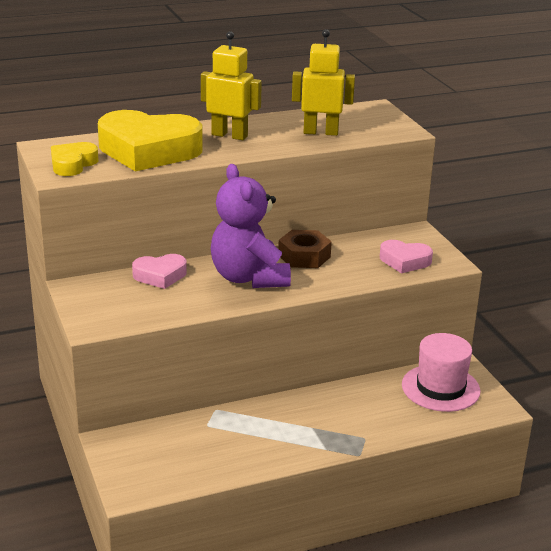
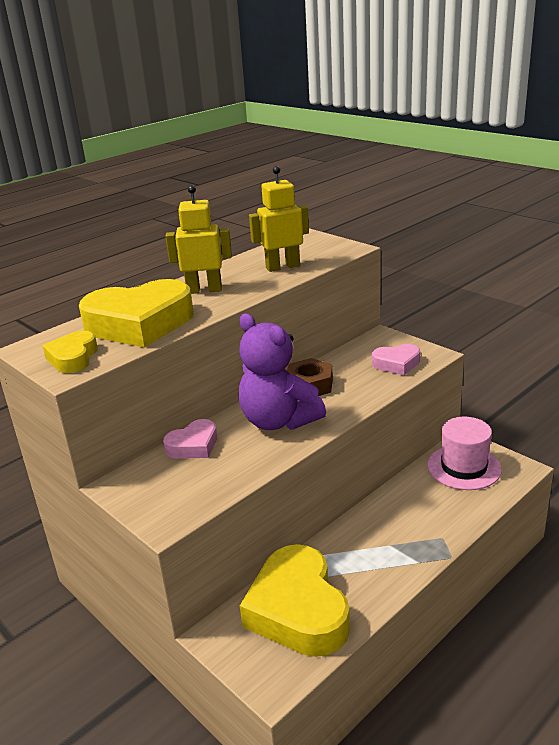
camera: 20 degrees left, 0 degrees up
none -> yellow heart [240,544,350,657]

